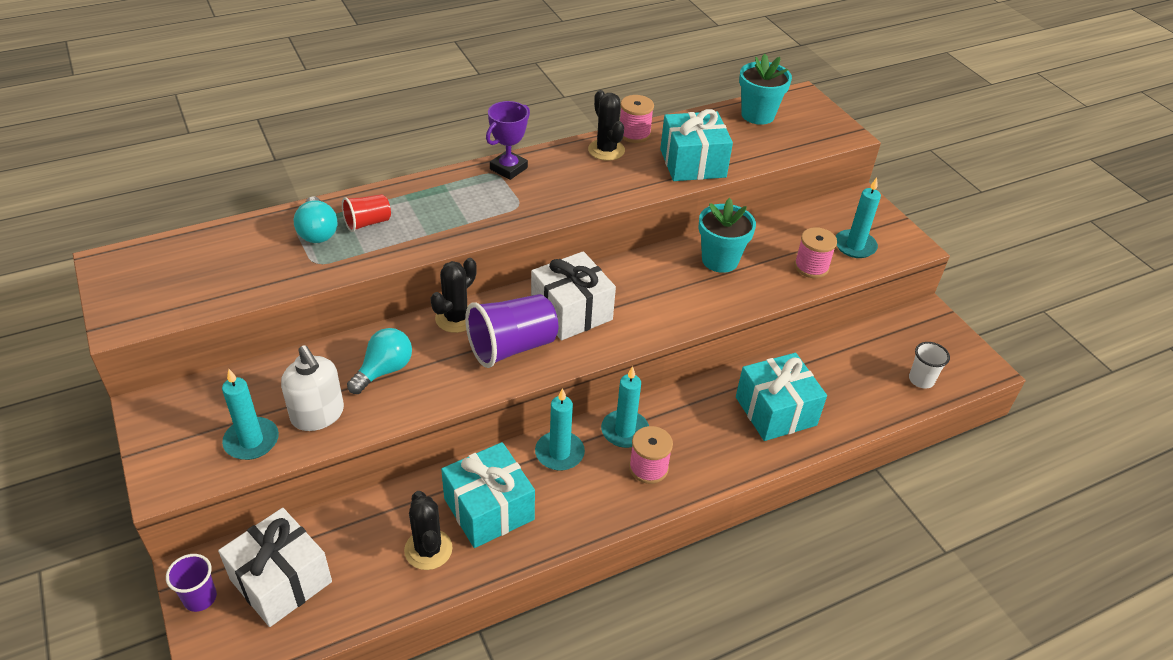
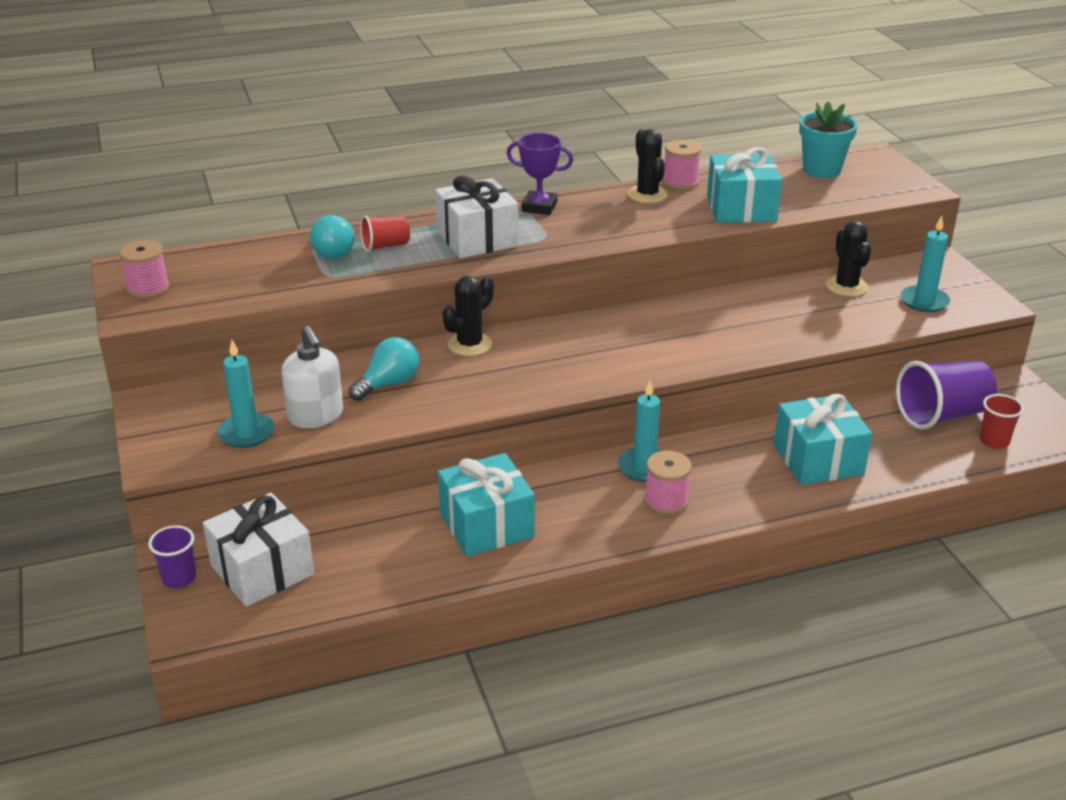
camera: 10 degrees right, 10 degrees down
black cactus [404,491,453,570] -> black cactus moved to [826,221,871,297]
purple cup [465,294,558,368] -> purple cup moved to [896,361,997,430]
purple trophy [486,101,530,180] -> purple trophy turned 60 degrees clockwise [506,133,573,215]
white gift [531,251,616,340] -> white gift moved to [435,176,519,259]
turquoise candle [535,388,585,471] -> none
turquoise flower pot [698,198,756,273] -> none
pink spool [794,227,837,278] -> pink spool moved to [119,240,169,299]
white cup [909,342,950,389] -> red cup [980,394,1024,449]

